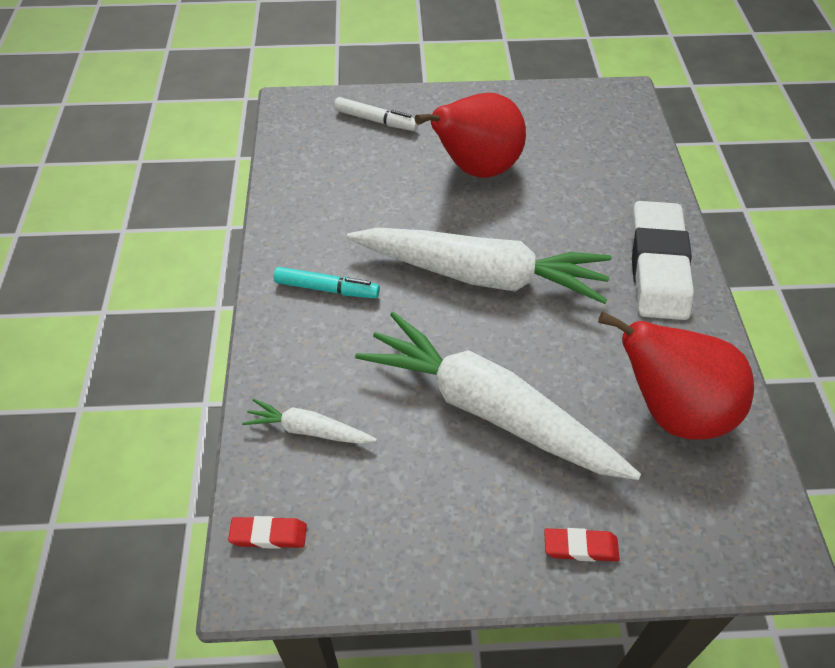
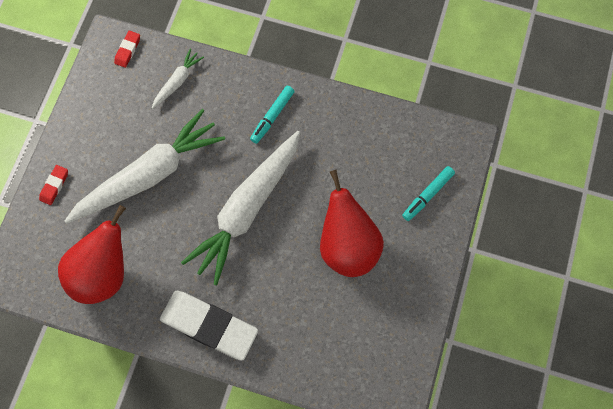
camera: 110 degrees right, 20 degrees up
white marker [334,97,418,131] -> turquoise marker [402,166,455,221]

